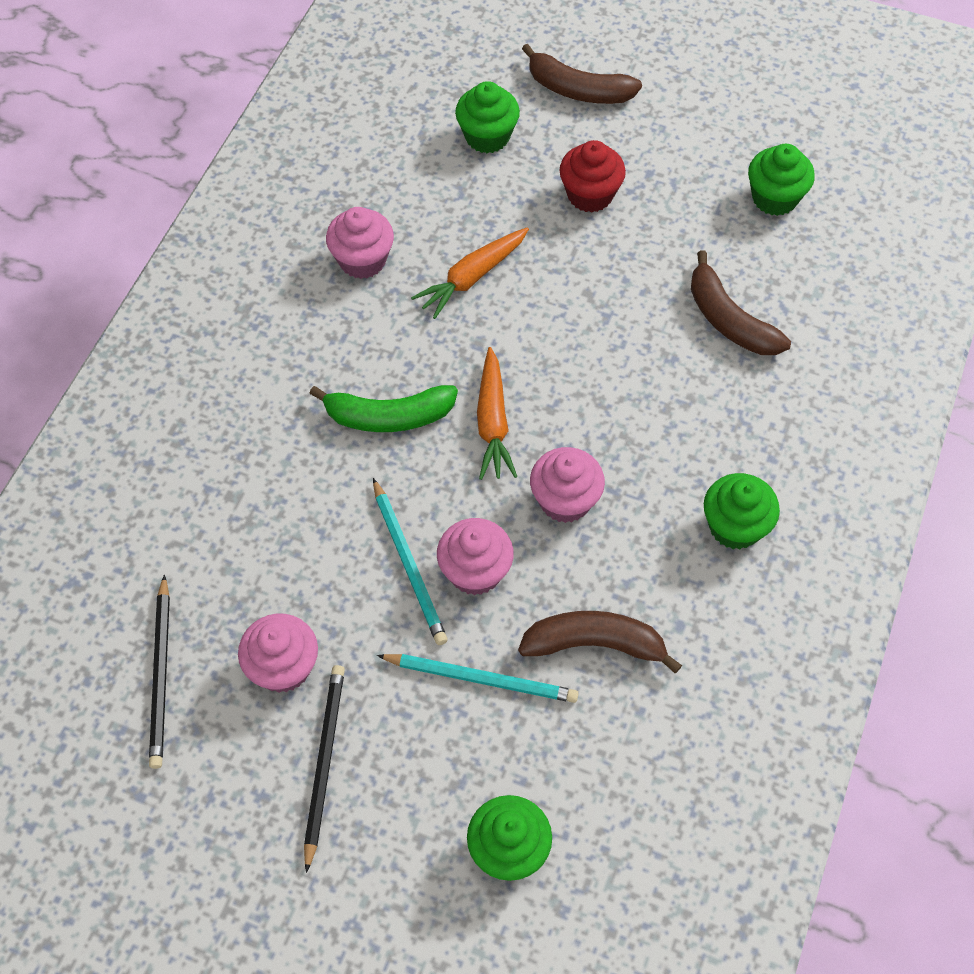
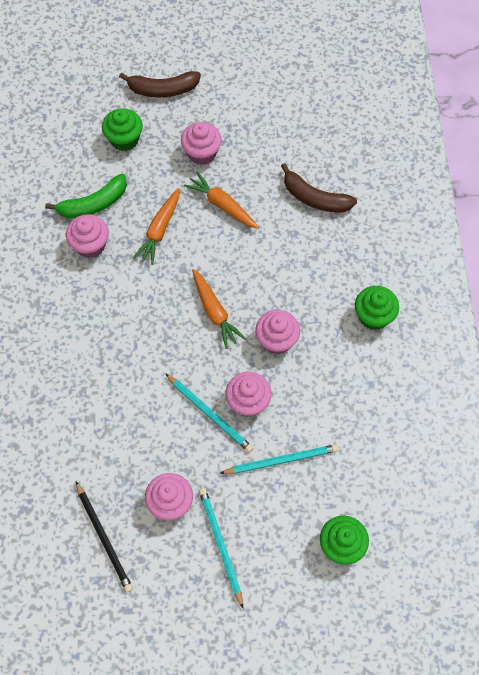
camera: 25 degrees left, 5 degrees up
black pencil [304,665,345,873] -> turquoise pencil [199,488,243,608]
green banana [309,385,458,432] -> green banana moved to [45,174,127,218]
brown banana [518,611,682,673] -> none
red cupcake [559,140,626,213] -> pink cupcake [181,122,222,165]
green cupcake [748,144,815,216] -> none
none -> orange carrot [184,172,259,229]

